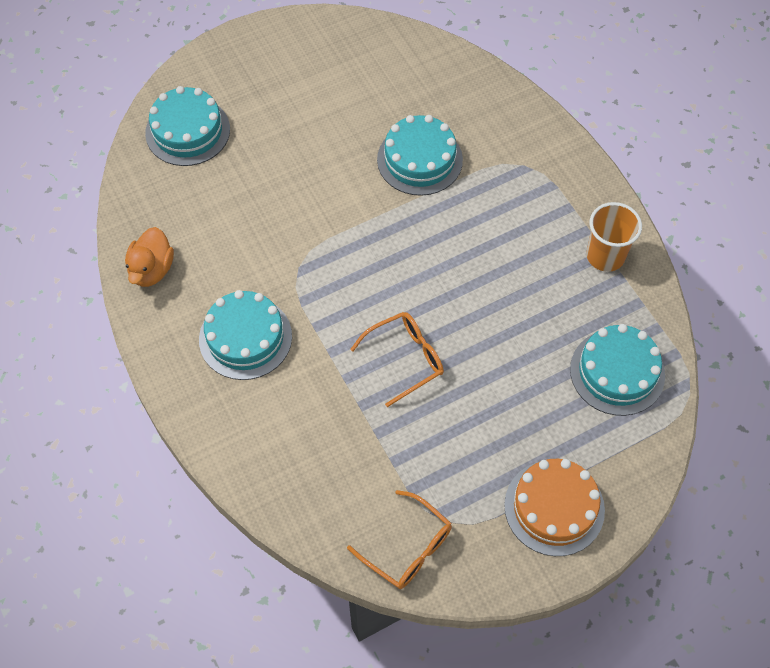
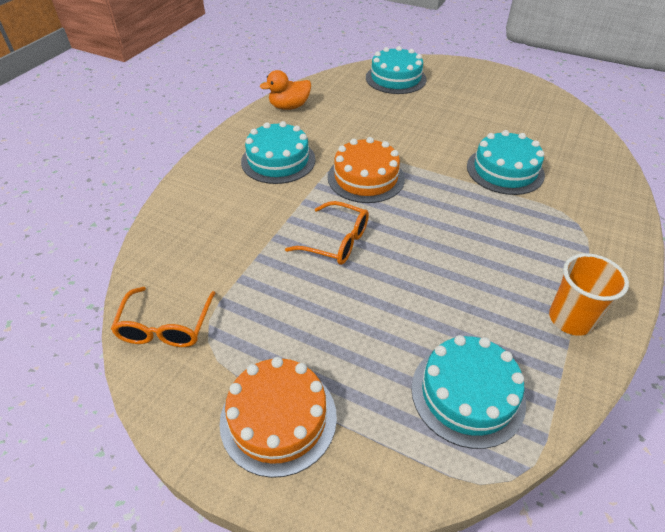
camera: 55 degrees right, 15 degrees down
none -> orange cake [328,137,405,203]

